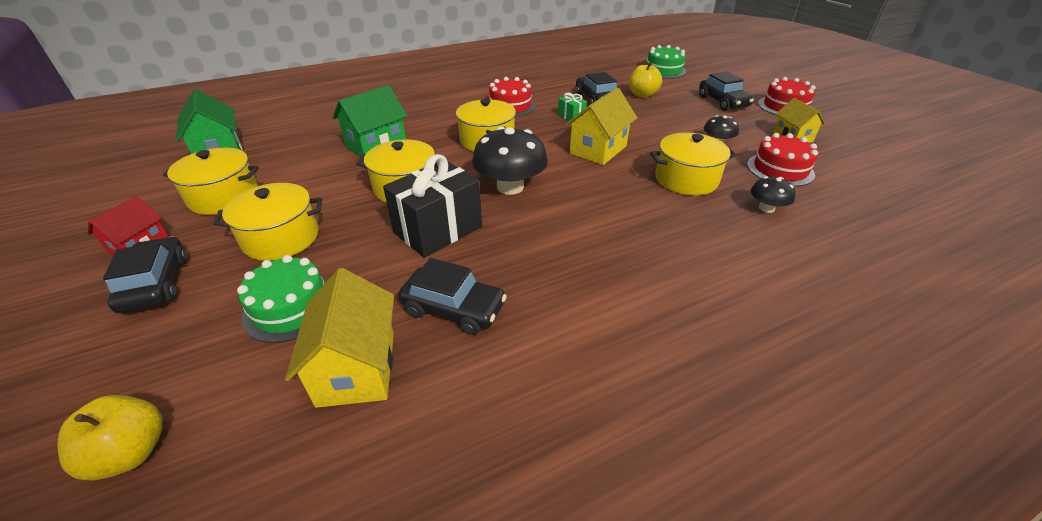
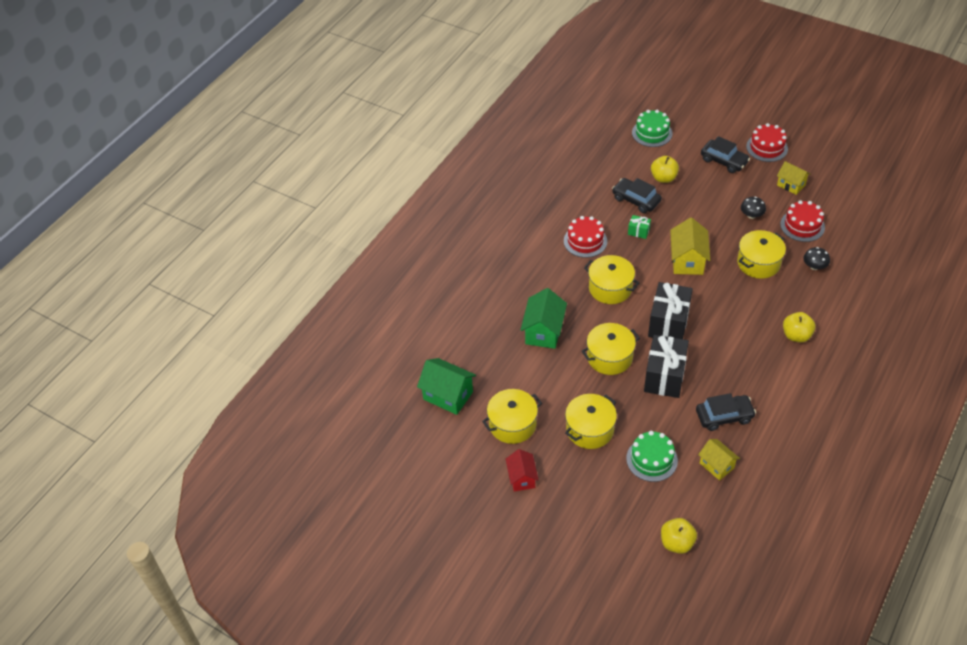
camera: 30 degrees left, 10 degrees up
black car [103,236,188,313] -> none
yellow house [285,268,394,408] -> yellow house [698,439,740,481], size x0.65
black mushroom [472,127,548,195] -> black gift [648,282,693,339]
none -> yellow apple [783,312,816,343]

